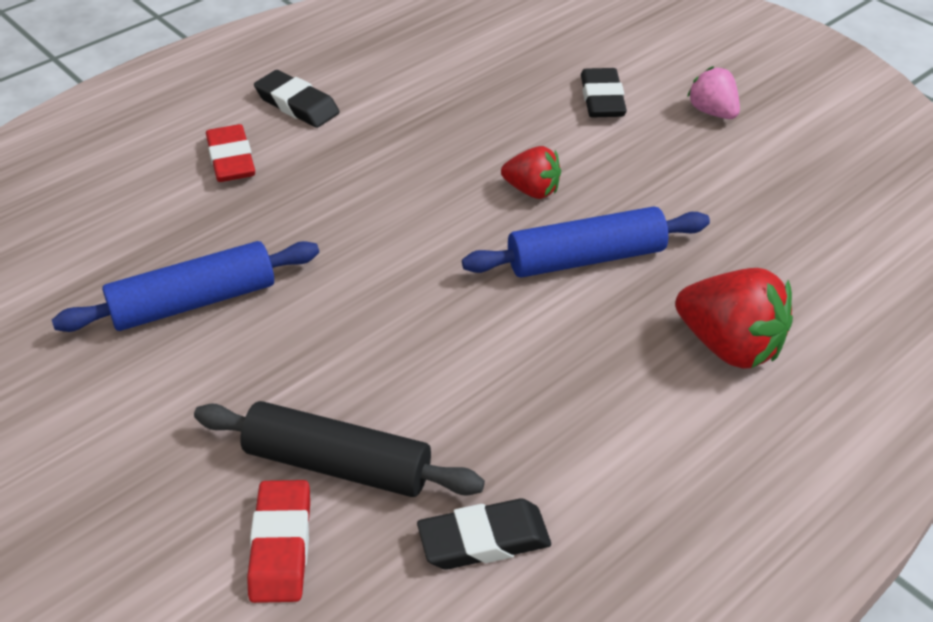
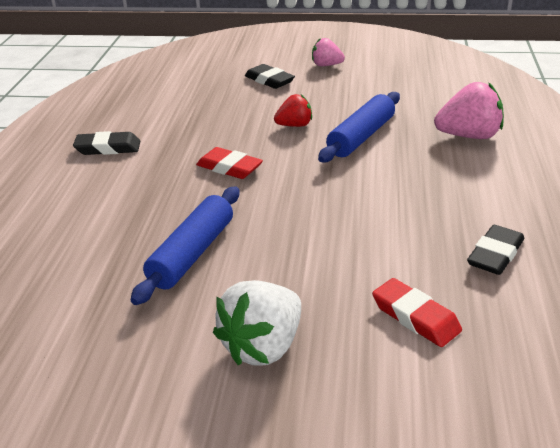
camera: 40 degrees left, 10 degrees down
black rolling pin [194,401,485,497] -> none
red eraser [206,124,255,182] -> red eraser moved to [196,147,263,179]
red strawberry [675,268,793,369] -> pink strawberry [434,82,504,139]
none -> white strawberry [213,280,301,365]

